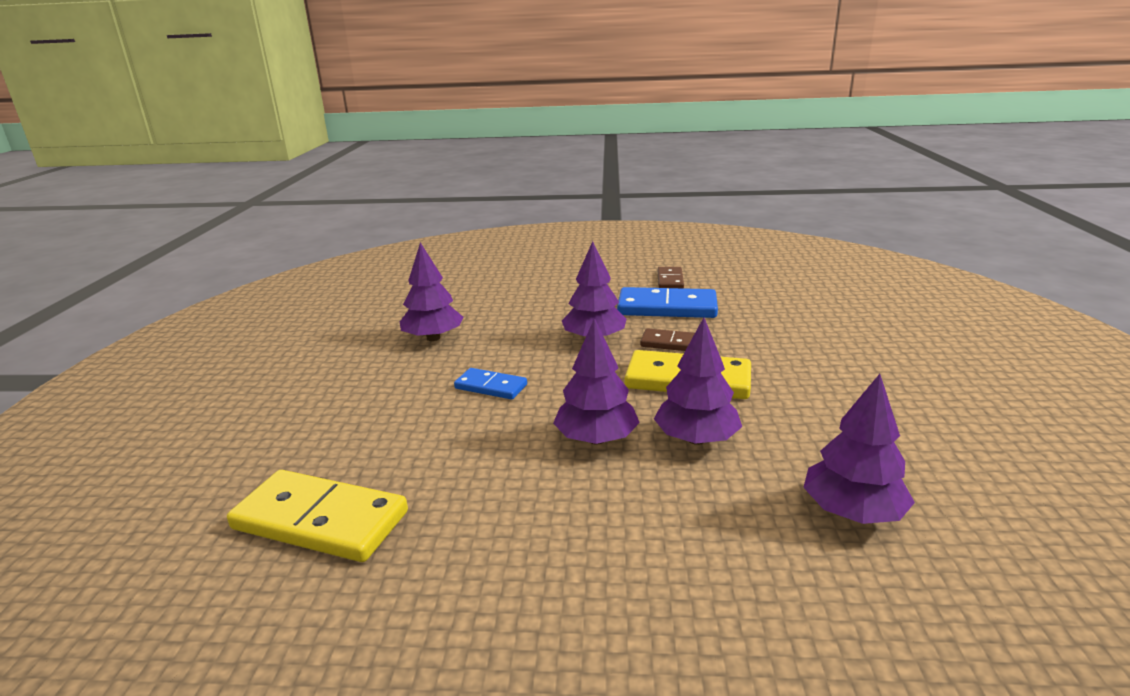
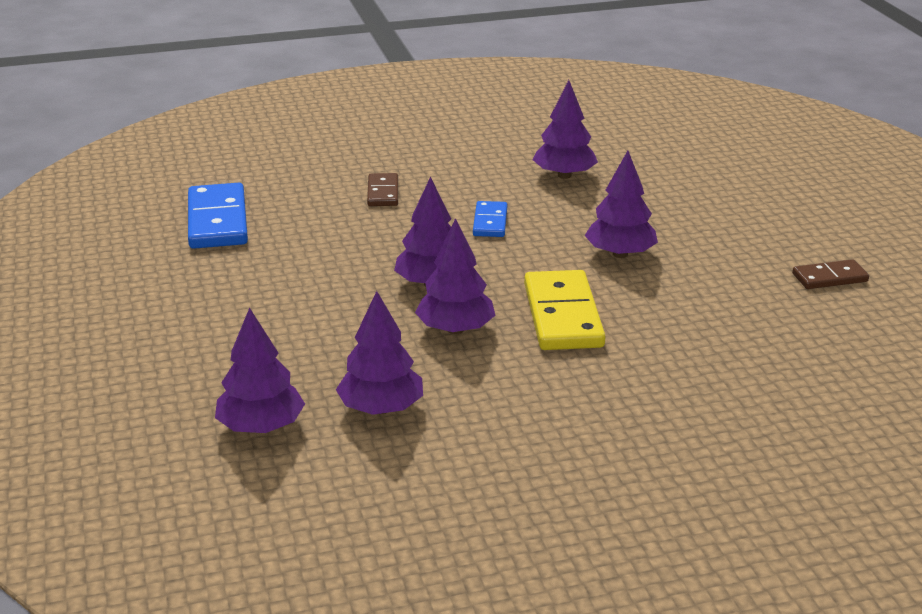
camera: 70 degrees right, 5 degrees up
yellow domino [227,470,408,562] -> none
blue domino [617,287,718,318] -> blue domino moved to [188,183,248,249]
brown domino [640,328,695,351] -> brown domino moved to [367,173,398,206]
none -> purple tree [215,307,305,433]

